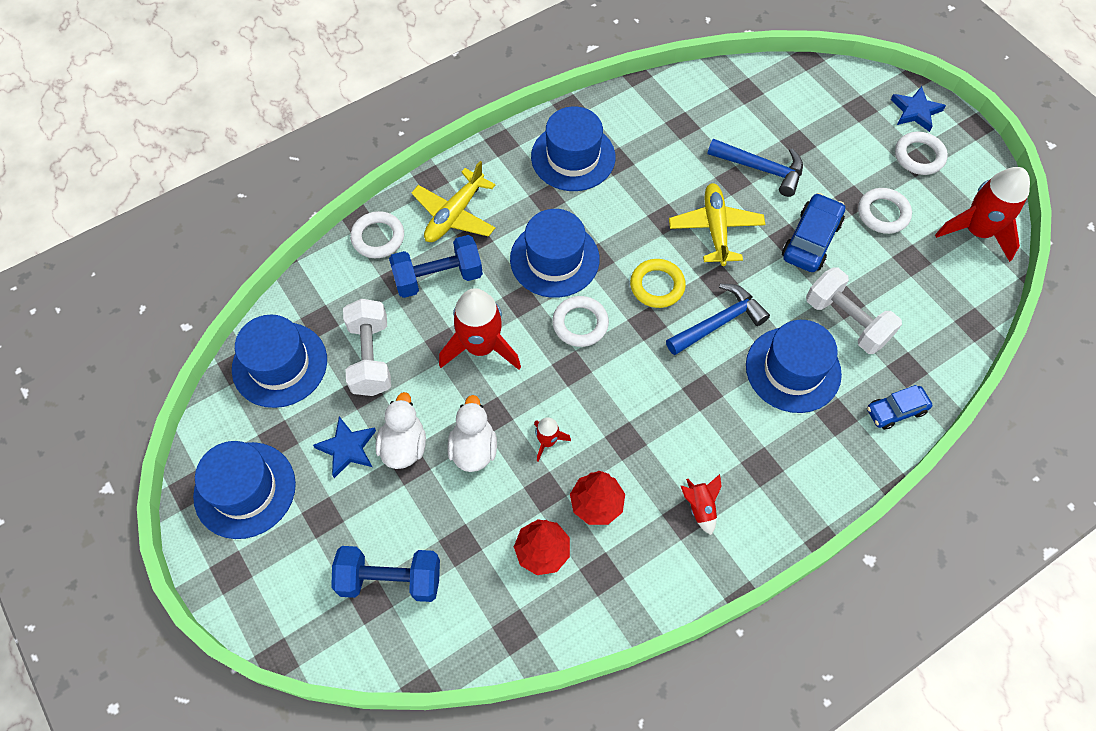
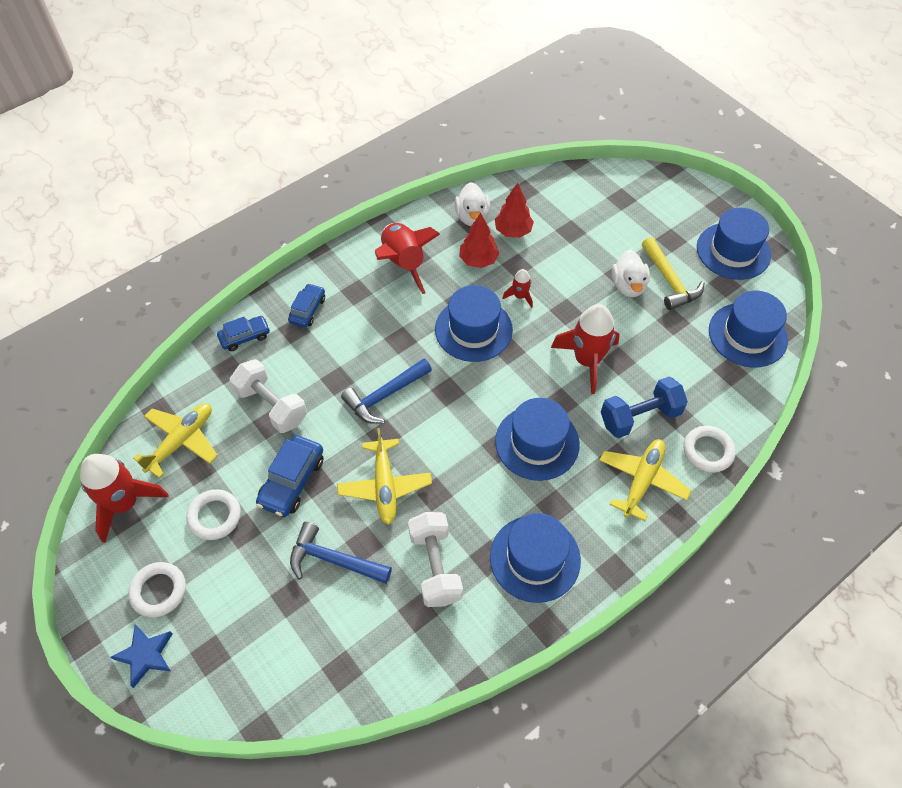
camera: 175 degrees right, 5 degrees down
blue star [313,416,376,478] -> yellow hammer [642,237,704,310]
blue dumbbell [331,546,440,602] -> none
white dumbbell [343,299,391,396] -> white dumbbell moved to [408,512,463,607]
white duck [448,395,497,472] -> white duck moved to [455,182,490,226]
white ring [552,296,609,347] -> none
yellow ring [630,259,686,308] -> none
red rocket [681,474,722,535] -> red rocket [375,223,440,294], size x2.07
blue hat [746,320,842,413] -> blue hat moved to [435,285,513,362]
none -> yellow plane [133,403,218,478]
none -> blue car [288,283,325,328]

